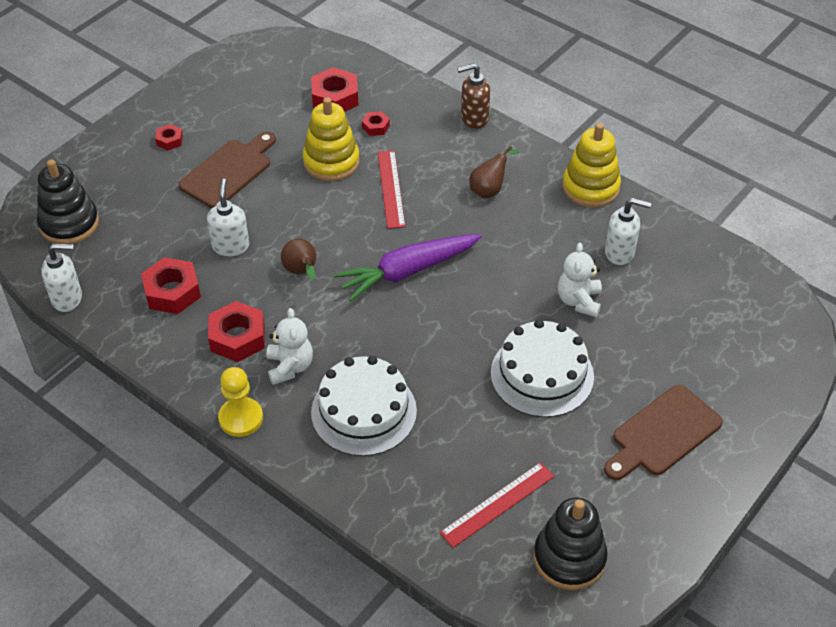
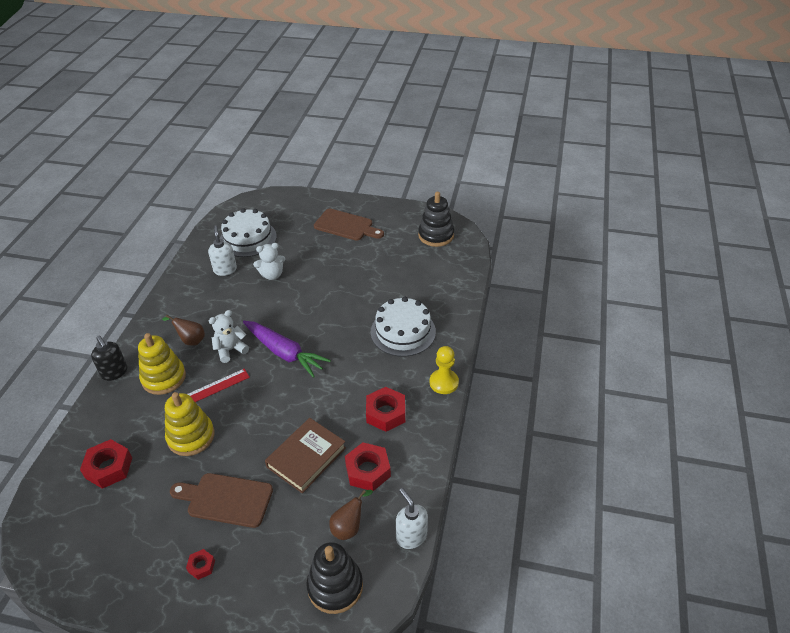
camera: 115 degrees left, 5 degrees down
white soap dispenser [207,179,249,256] -> brown book [265,418,346,493]
white teddy bear [266,308,313,385] -> white teddy bear moved to [209,310,249,363]
brown pear [281,238,316,281] -> brown pear moved to [329,490,373,540]
red nut [362,111,390,136] -> none
red ruler [440,462,554,548] -> none
brown soap dispenser [457,63,490,129] -> black soap dispenser [91,336,127,381]
white cake [491,319,594,417] -> white cake moved to [220,208,277,257]
yellow stacking toy [562,123,621,207] -> yellow stacking toy moved to [138,333,186,395]

